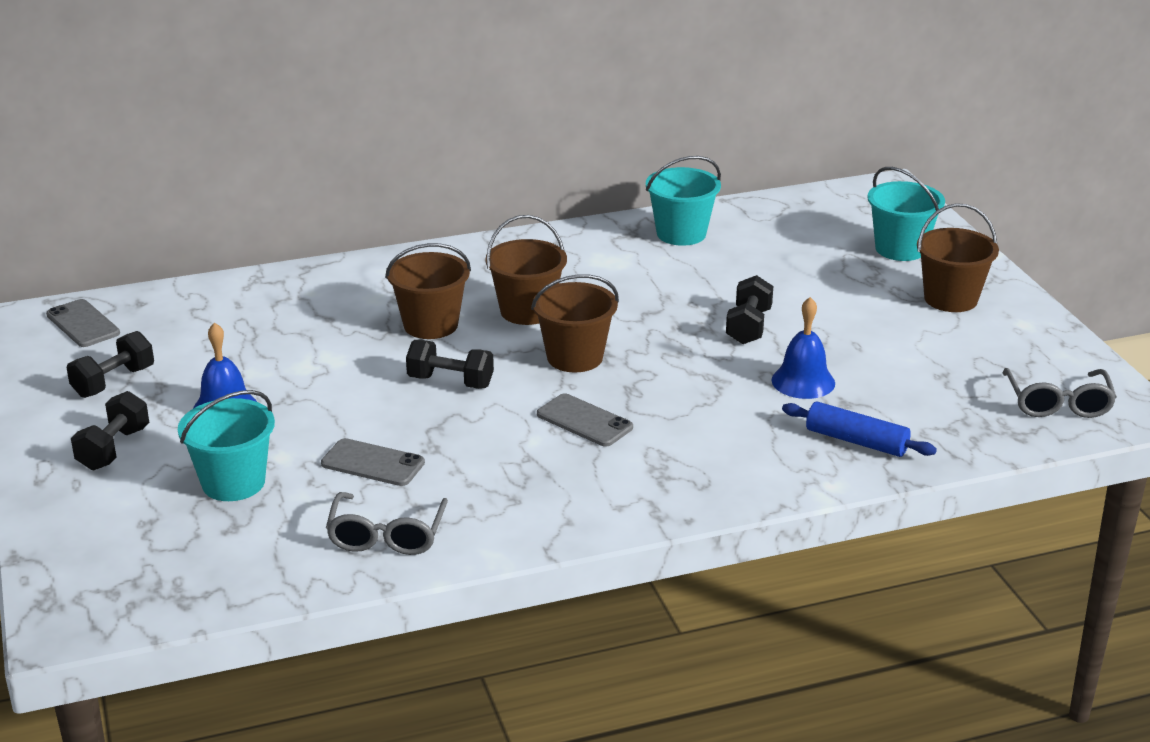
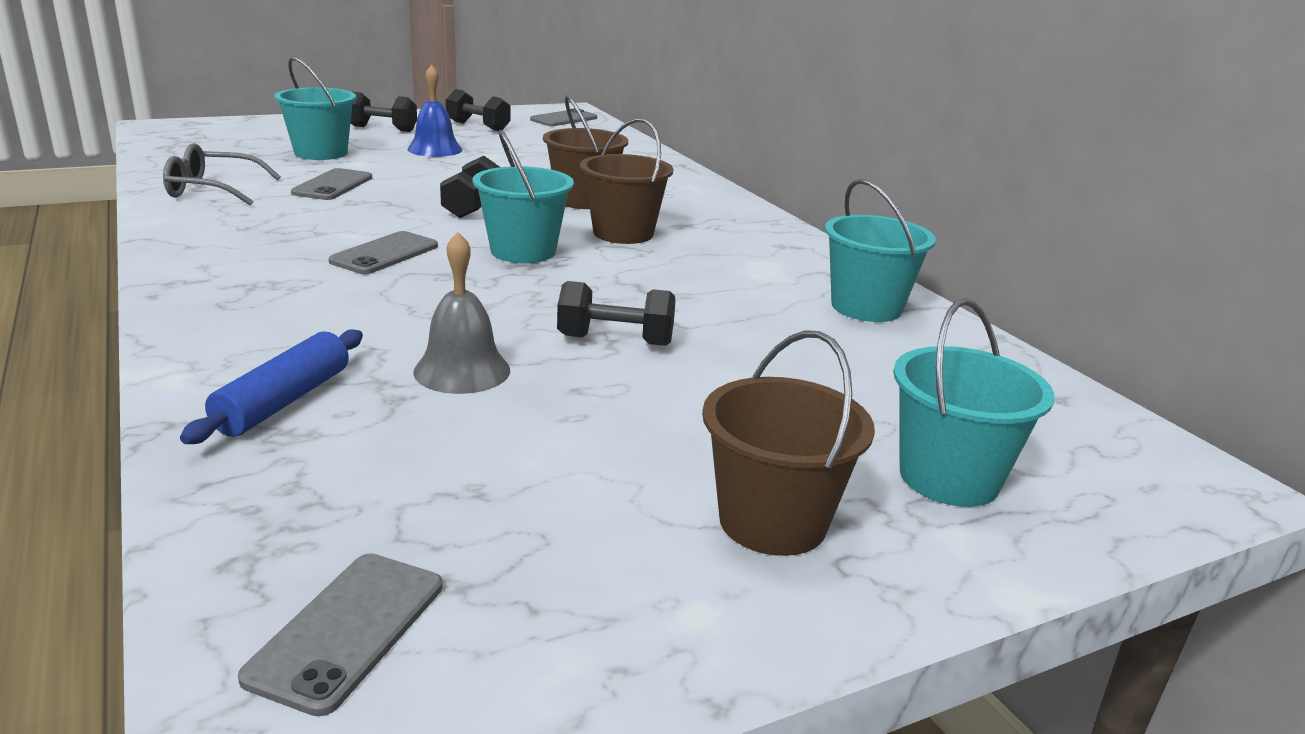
camera: 80 degrees right, 5 degrees down
brown bucket [531,274,619,372] -> turquoise bucket [473,130,574,263]
blue bell [772,297,835,399] -> grey bell [413,232,510,394]
grey glasses [1002,368,1117,418] -> grey phone [238,553,443,716]

